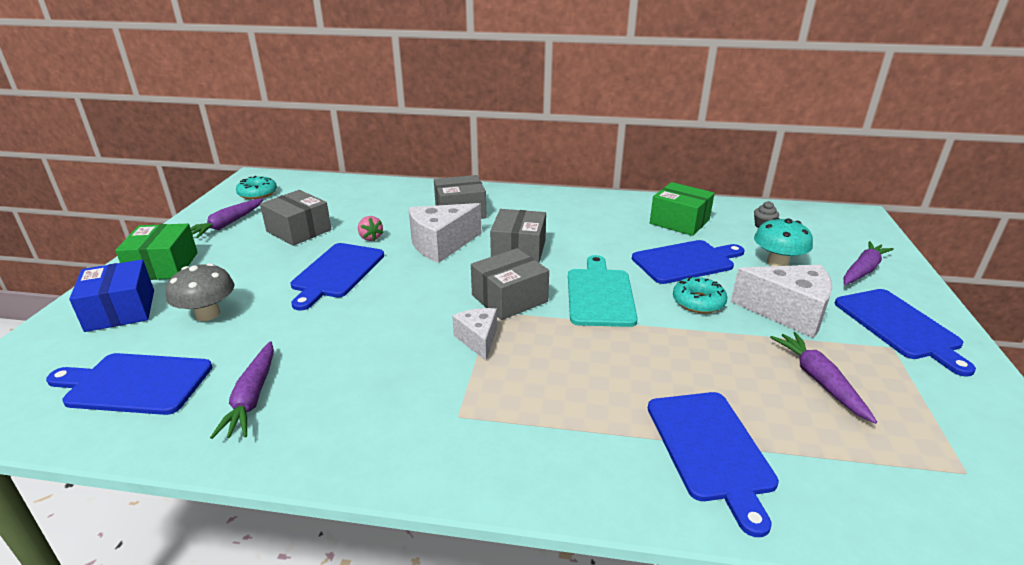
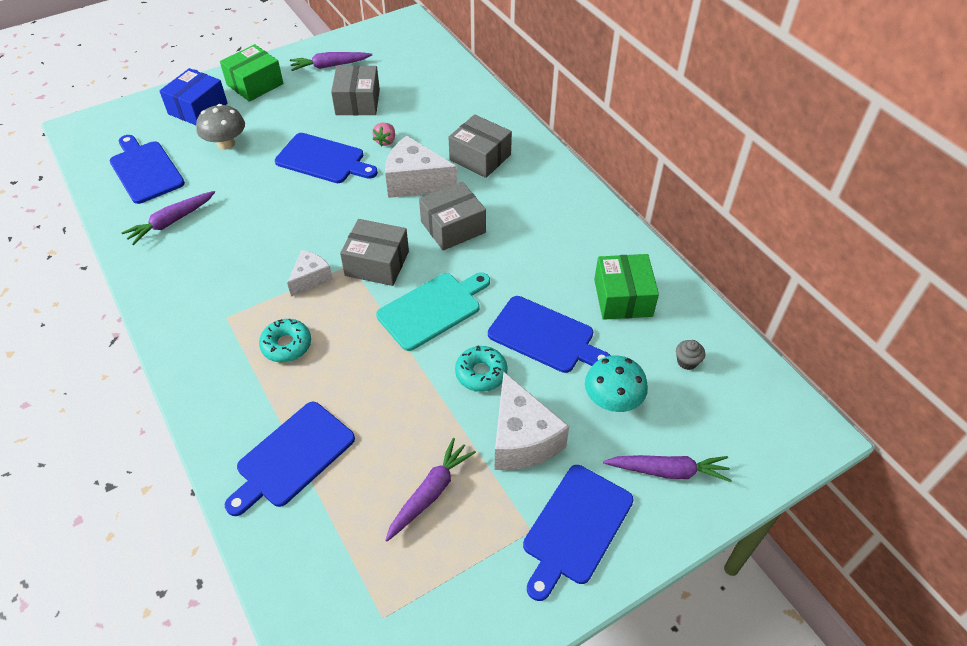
camera: 50 degrees right, 20 degrees up
turquoise donut [236,176,277,199] -> turquoise donut moved to [259,319,311,362]
blue cutting board [291,243,384,310] -> blue cutting board turned 135 degrees counterclockwise [275,133,378,183]

